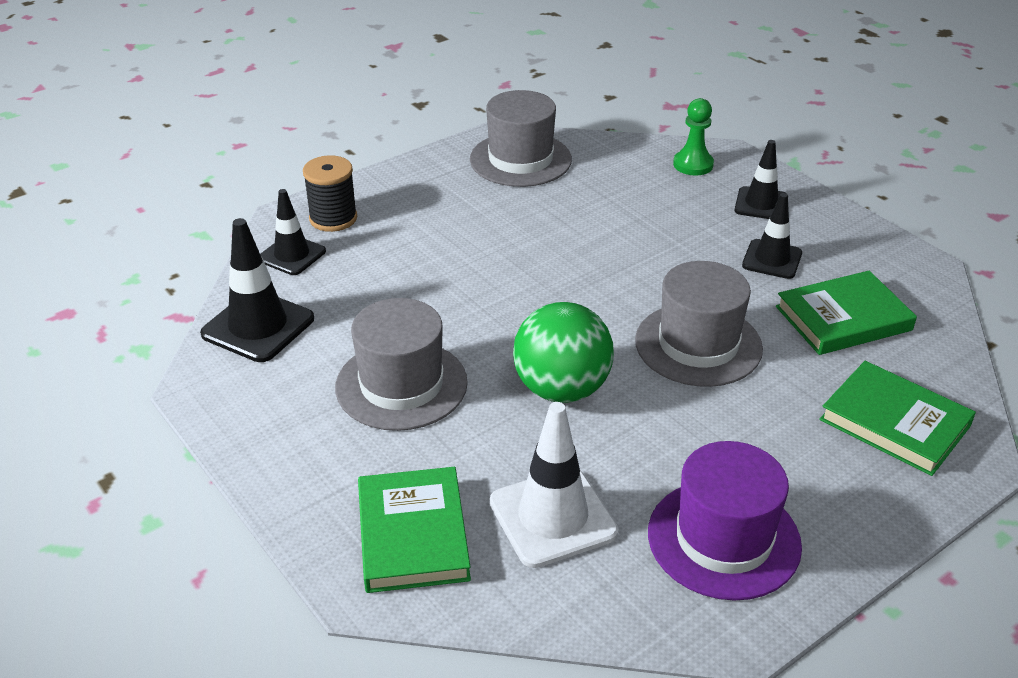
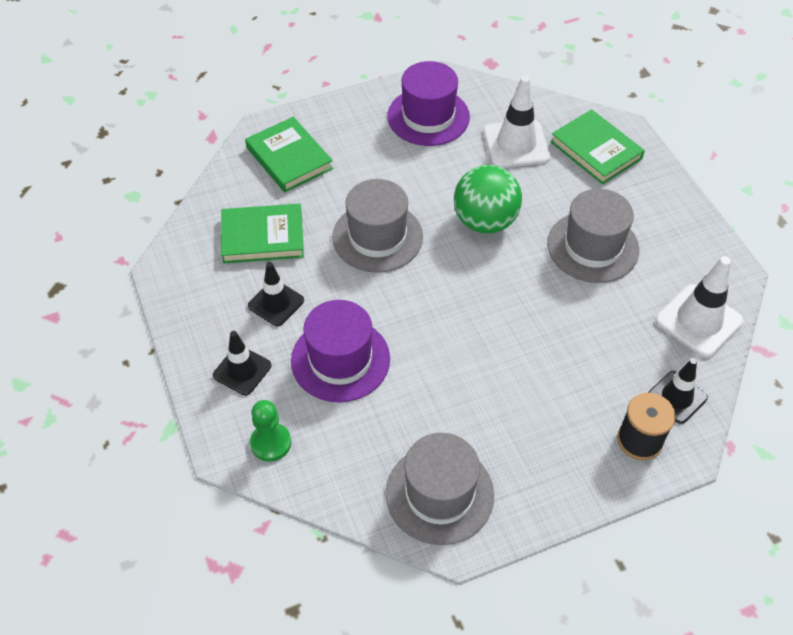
camera: 165 degrees left, 15 degrees up
black traffic cone [200,218,314,362] -> white traffic cone [655,256,744,358]
green book [358,467,471,593] -> green book turned 45 degrees counterclockwise [550,109,645,185]
none -> purple hat [291,300,390,402]

